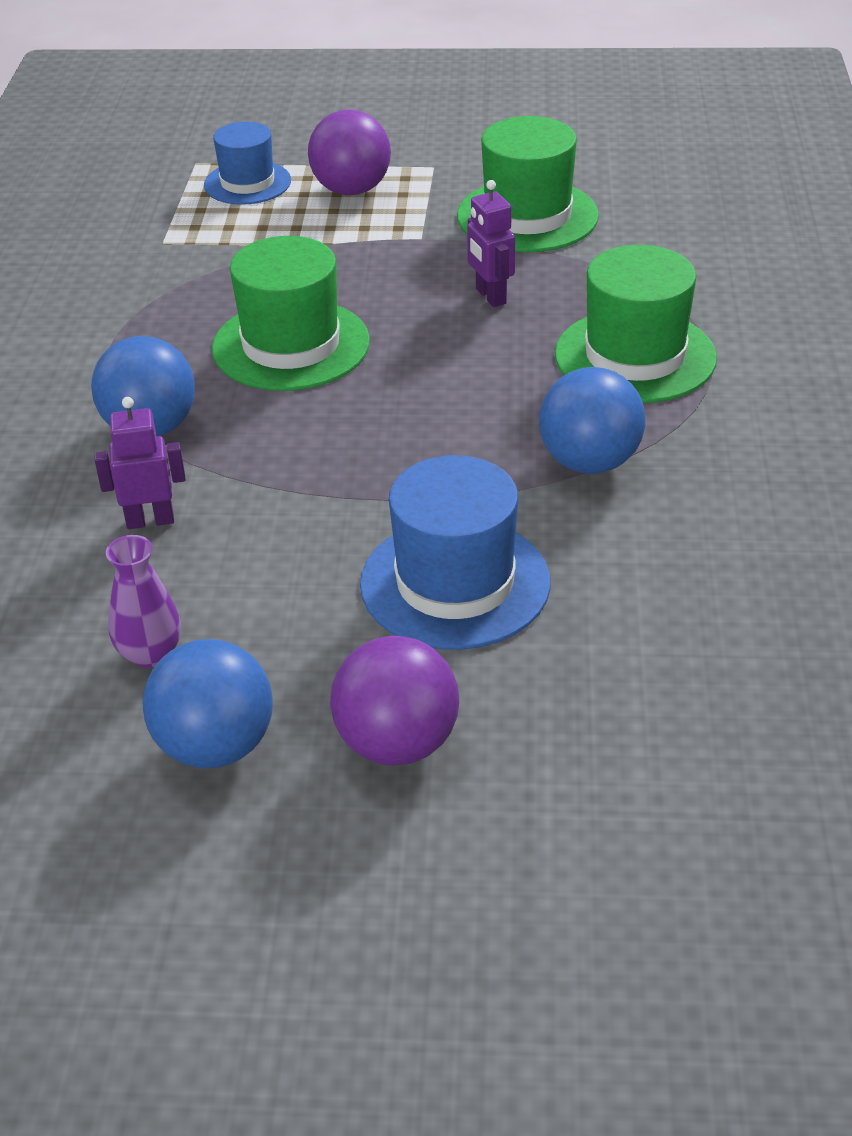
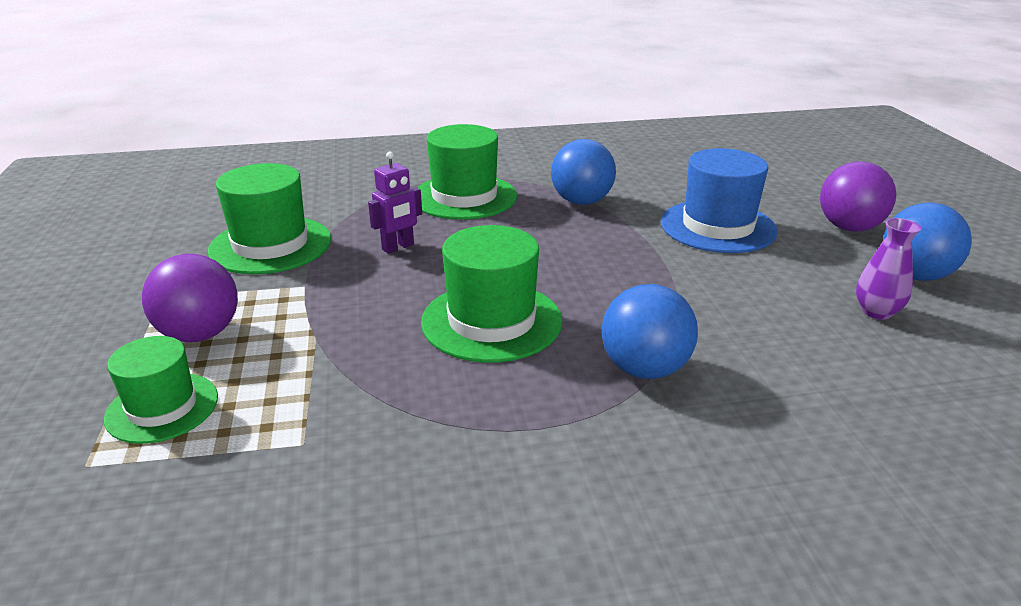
camera: 105 degrees left, 10 degrees down
purple robot [94,397,186,529] -> none
blue hat [204,121,291,205] -> green hat [104,336,218,444]

